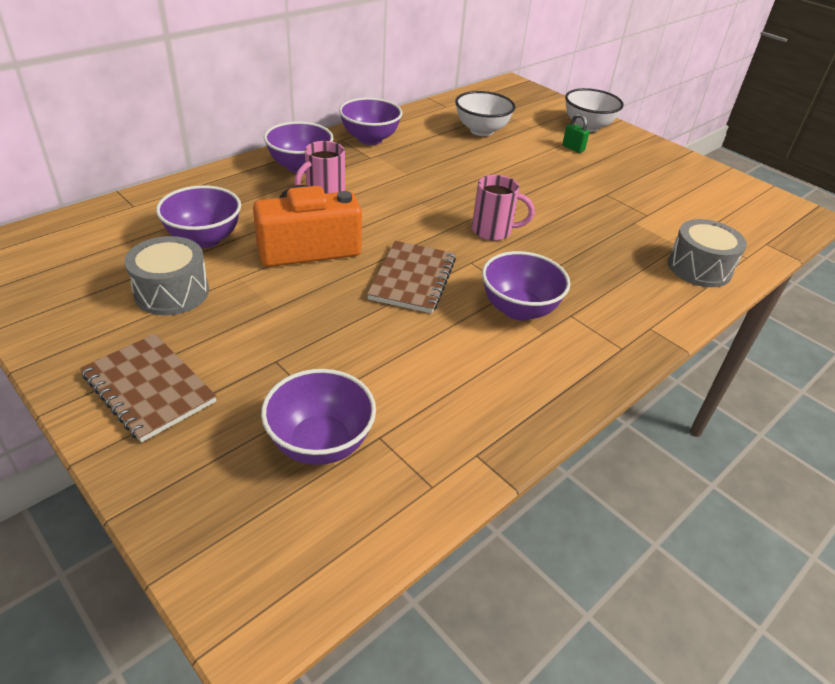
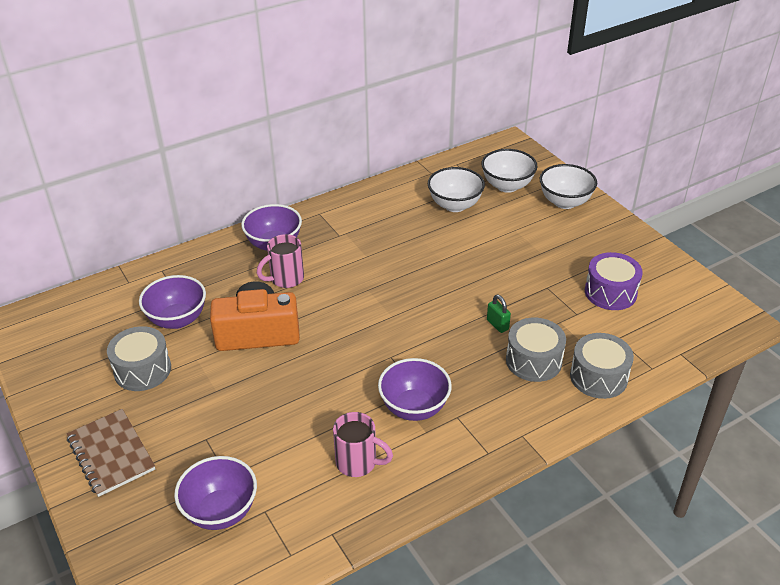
camera: 15 degrees right, 0 degrees up
purple bowl [339,98,403,145] -> none
brown notebook [367,241,456,313] -> none
pink mug [472,175,535,241] -> pink mug moved to [333,412,393,477]
green padlock [562,114,590,153] -> green padlock moved to [487,294,511,333]
none -> white bowl [481,149,537,193]
none -> grey drum [506,318,566,382]
none -> purple drum [585,252,643,310]

